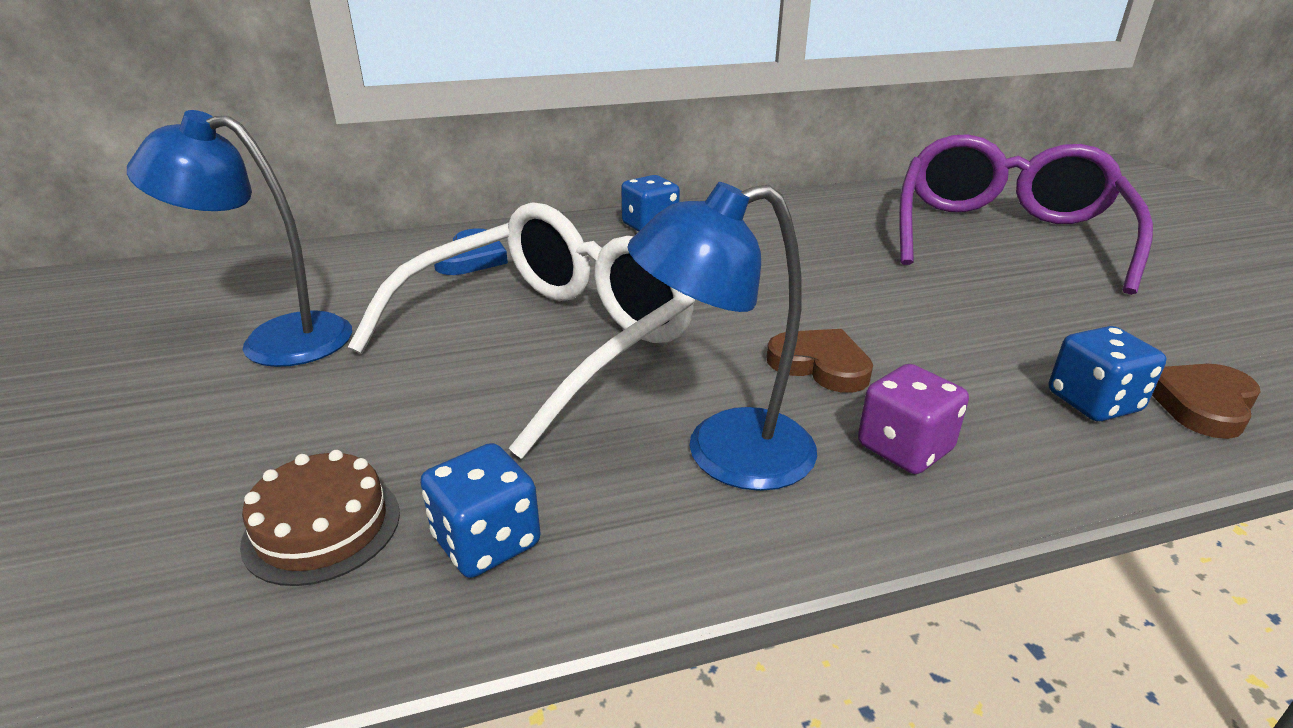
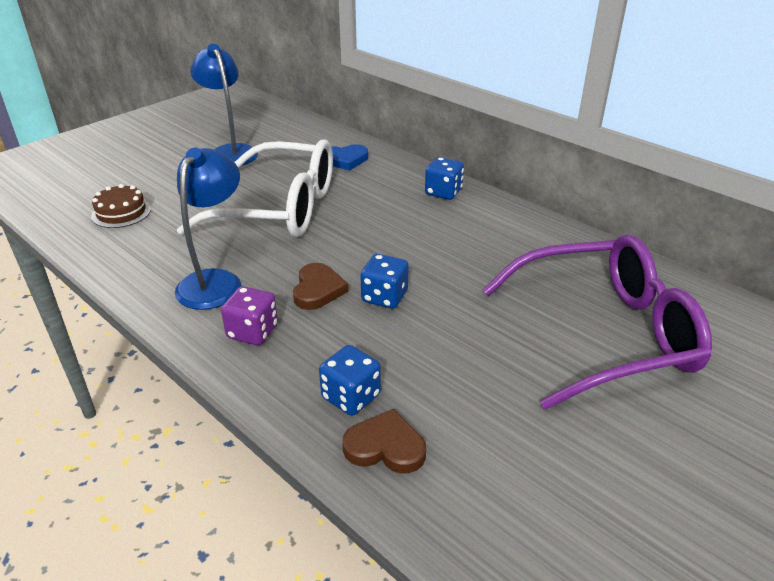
camera: 60 degrees right, 5 degrees up
blue dice [420,443,541,578] -> blue dice moved to [360,254,409,309]
blue lamp [627,182,817,491] -> blue lamp turned 60 degrees clockwise [175,148,241,310]

